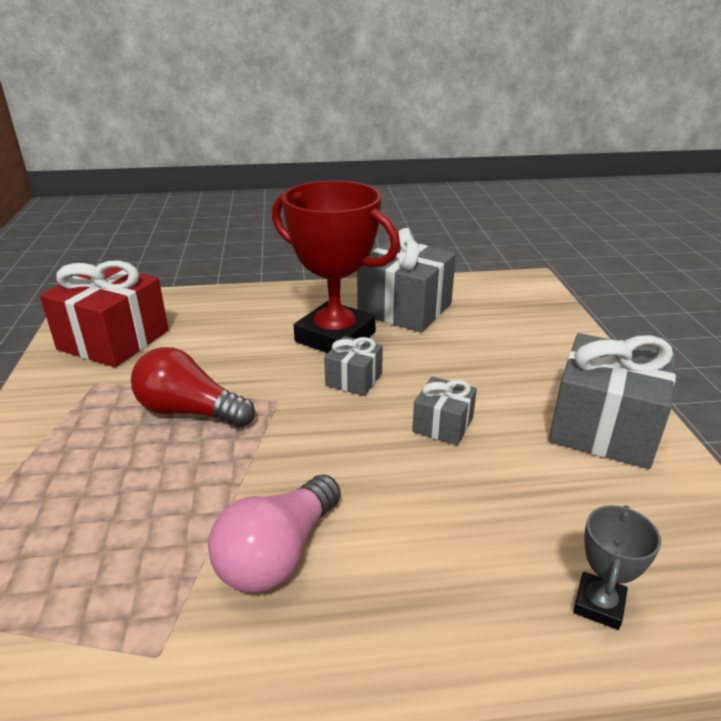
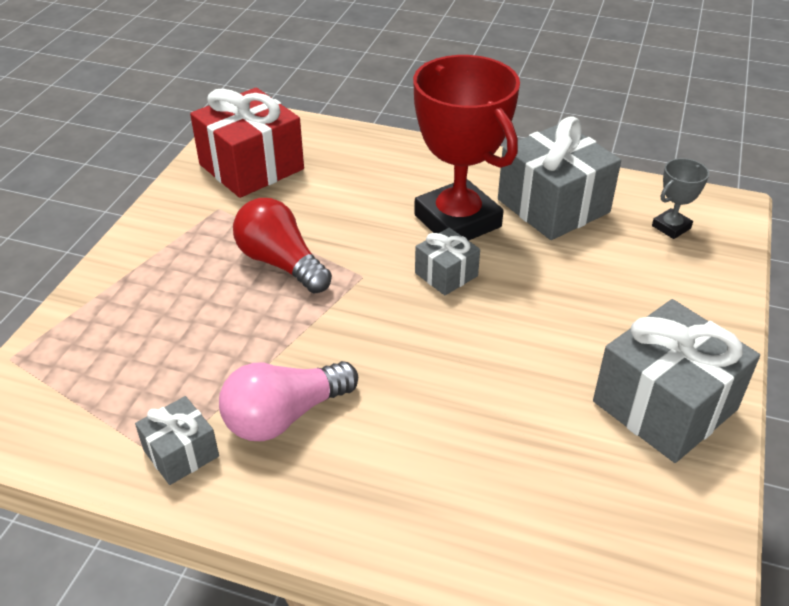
camera: 25 degrees right, 10 degrees up
grey gift [412,376,477,446] -> grey gift moved to [135,396,219,485]
grey trophy [573,505,661,630] -> grey trophy moved to [652,158,709,239]

